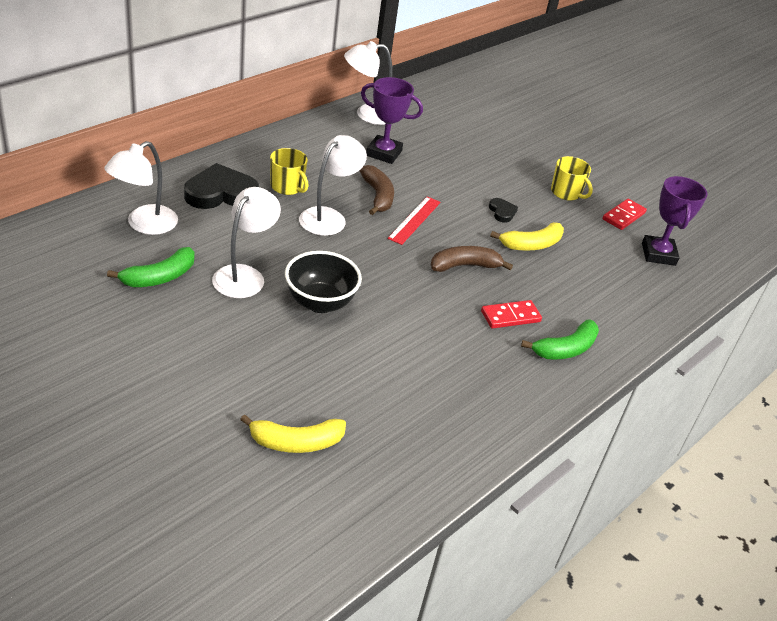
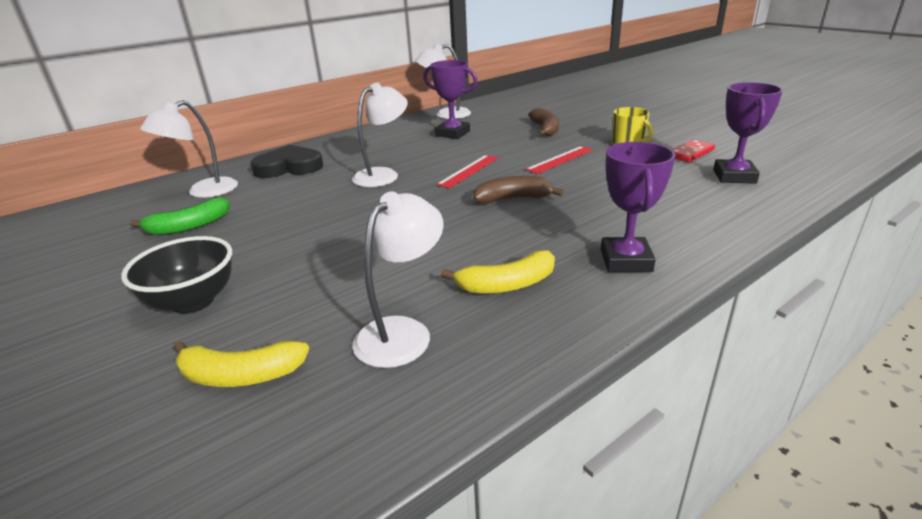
camera: 15 degrees right, 10 degrees down
white lamp [212,187,281,298] -> white lamp moved to [352,191,444,368]
yellow mug [270,148,308,195] -> none
black bowl [285,251,362,313] -> black bowl moved to [121,236,232,314]
brown banana [359,165,394,215] -> brown banana moved to [528,108,559,136]
red domino [481,300,542,329] -> none
black heart [489,198,518,223] -> red ruler [525,146,593,174]
yellow banana [490,222,564,251] -> yellow banana moved to [441,250,555,294]
green banana [521,319,599,360] -> purple trophy [601,142,676,272]

